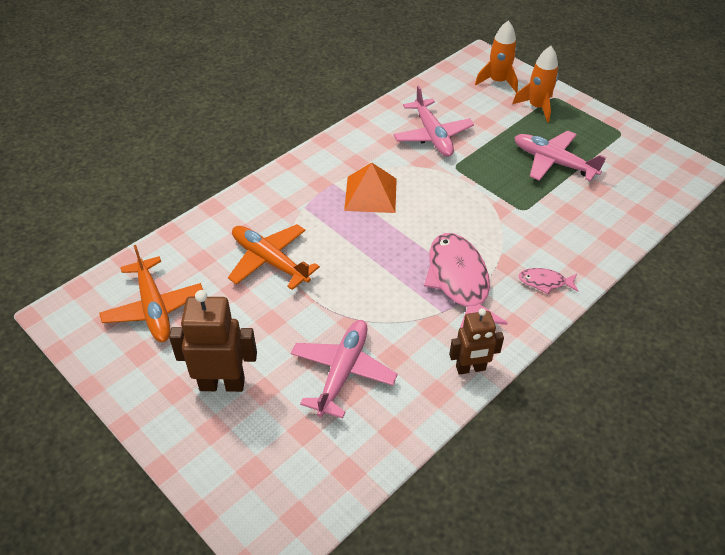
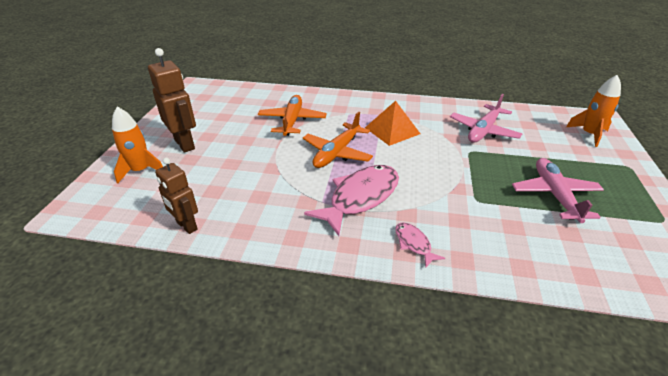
camera: 55 degrees right, 10 degrees down
orange plane [99,245,203,342] -> orange plane moved to [303,112,373,168]
pink plane [291,320,398,418] -> none
brown robot [449,308,504,375] -> brown robot moved to [155,158,198,234]
orange rocket [512,46,558,123] -> orange rocket moved to [112,107,163,184]

